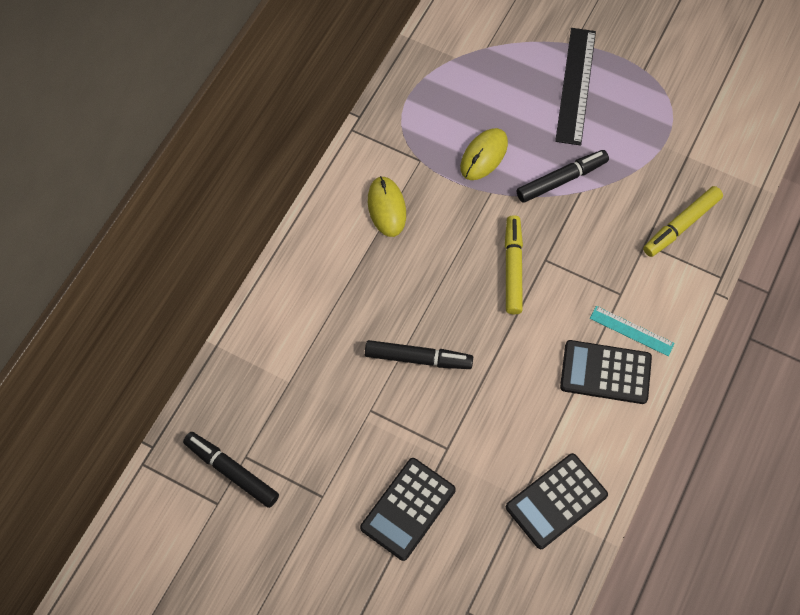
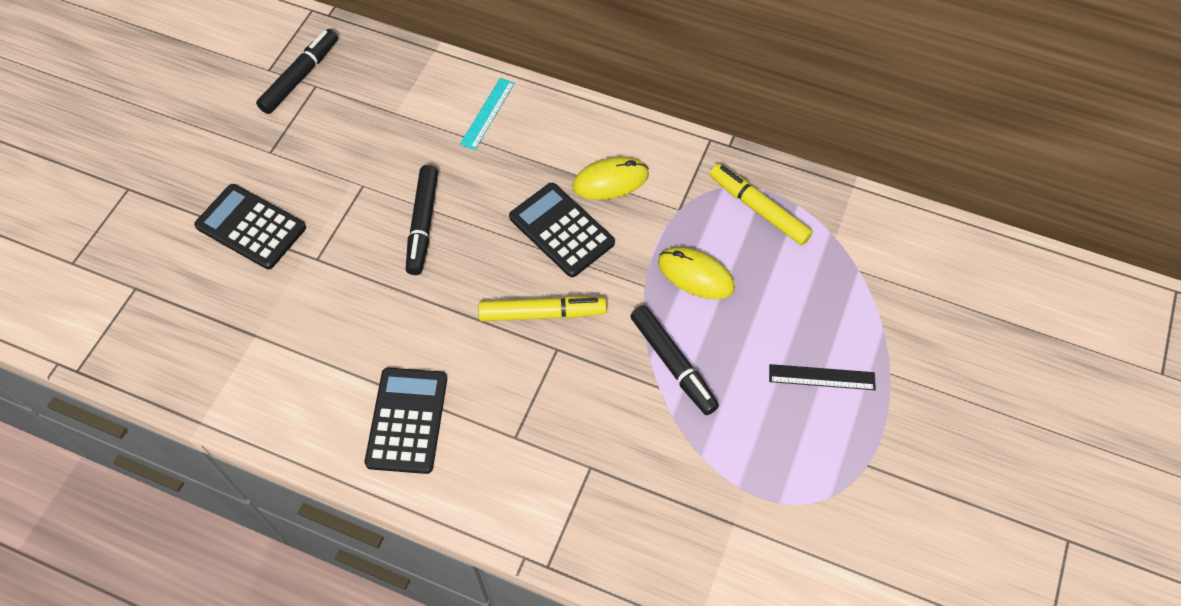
camera: 85 degrees right, 5 degrees down
black calculator [506,453,608,549] -> black calculator moved to [509,183,615,277]
black ruler [555,28,596,146] -> black ruler [769,364,876,390], size x0.57
turquoise ruler [590,306,675,356] -> turquoise ruler moved to [460,78,515,150]
yellow marker [643,186,723,257] -> yellow marker moved to [710,163,813,245]

